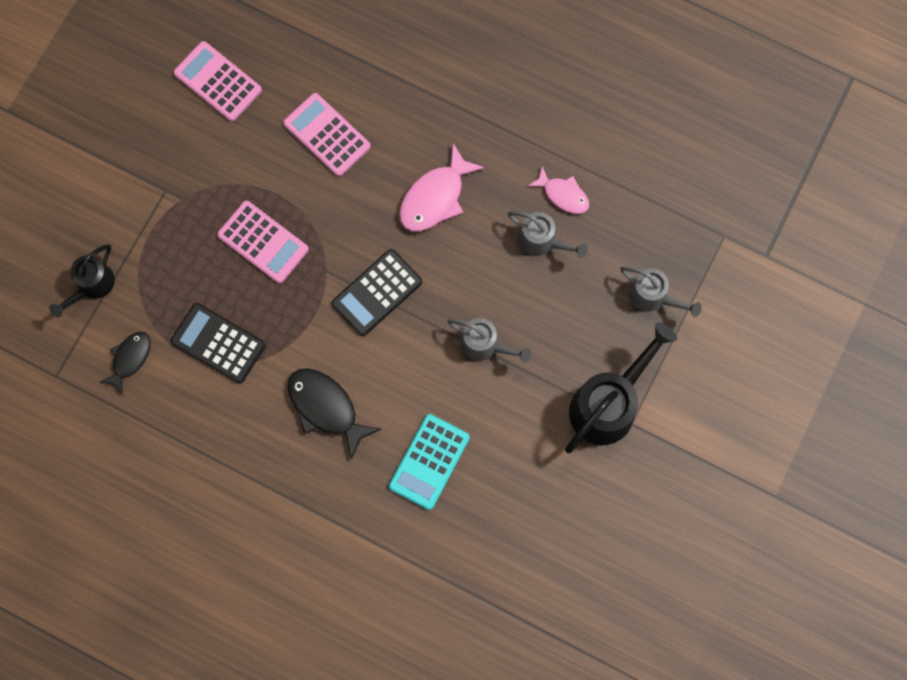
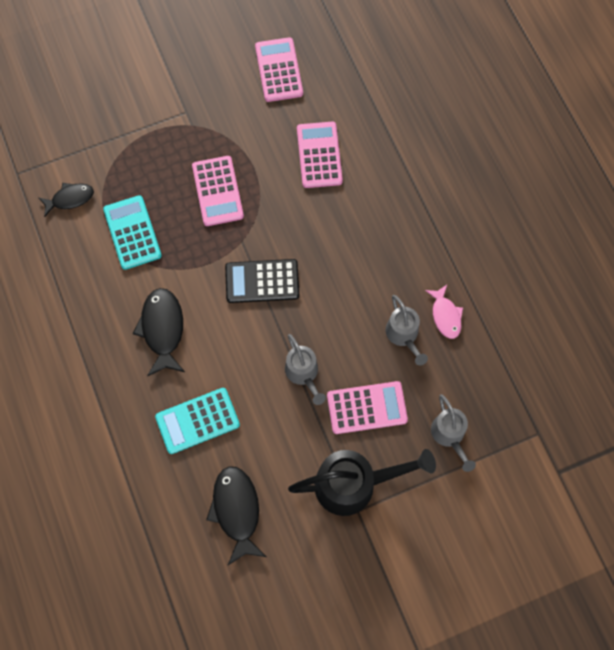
camera: 40 degrees right, 5 degrees down
black watering can [49,244,115,317] -> none
black calculator [171,303,265,384] -> turquoise calculator [103,195,162,270]
pink fish [399,143,485,232] -> none
none -> black fish [206,466,266,566]
none -> pink calculator [327,381,408,434]

